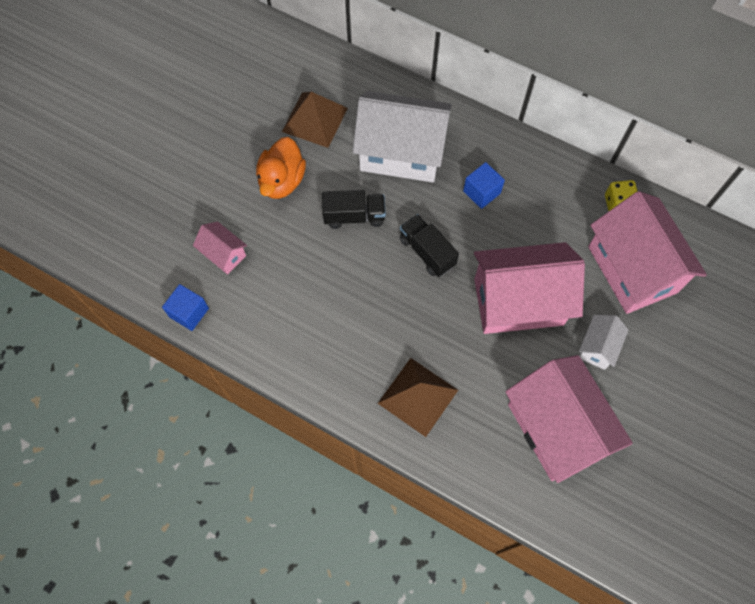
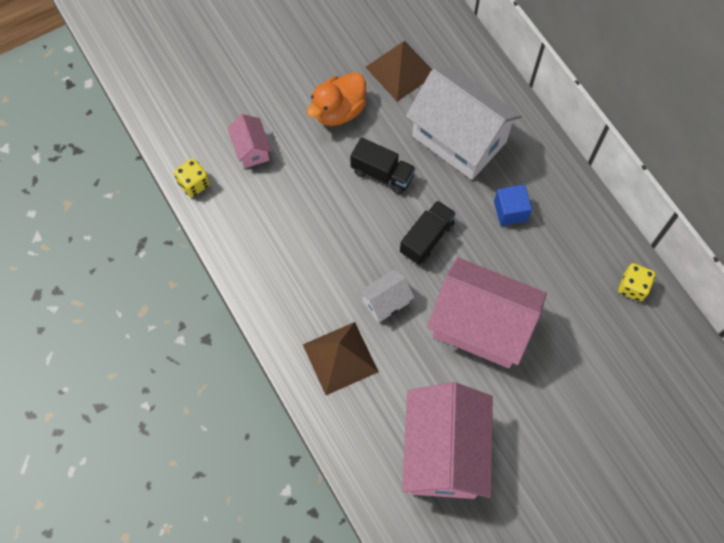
camera: 30 degrees right, 0 degrees up
blue cube [162,284,209,331] -> yellow dice [174,158,210,197]
black truck [400,214,459,277] -> black truck turned 45 degrees clockwise [400,200,456,265]
white house [579,315,629,370] -> white house moved to [359,269,415,323]
pink house [588,191,707,314] -> none

